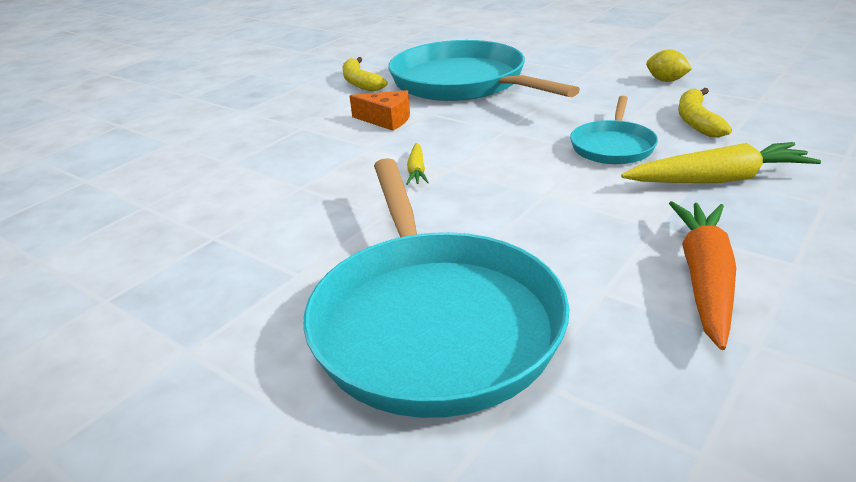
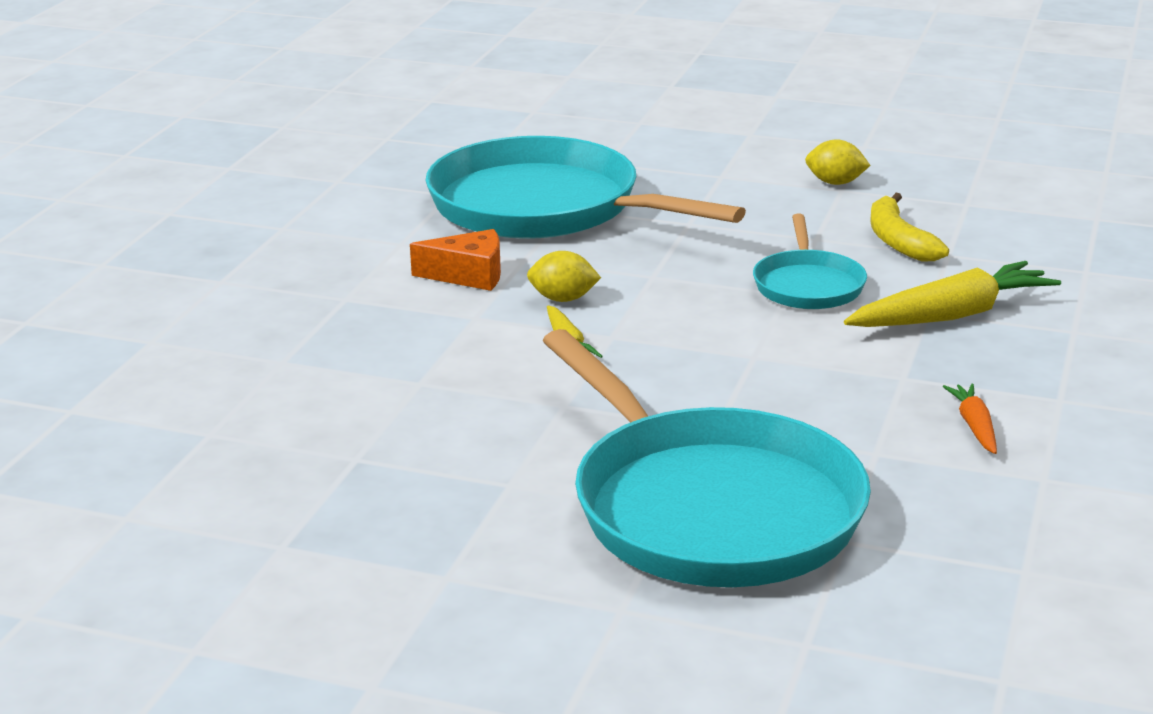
camera: 20 degrees left, 5 degrees down
yellow banana [343,57,388,92] -> none
orange carrot [669,201,736,350] -> orange carrot [943,384,997,454], size x0.50
none -> yellow lemon [527,251,601,302]

